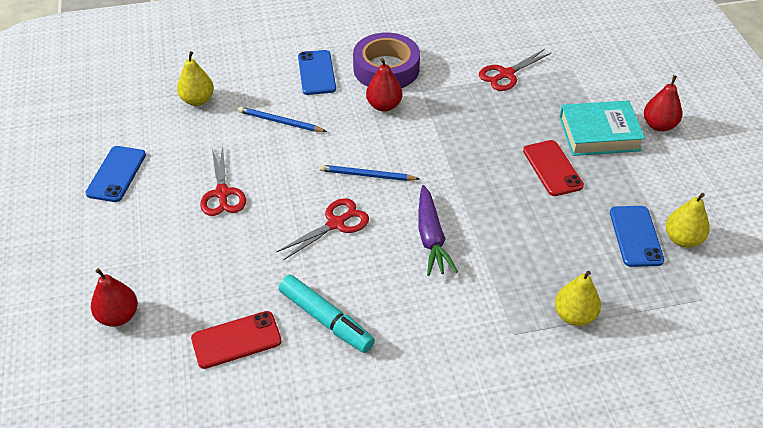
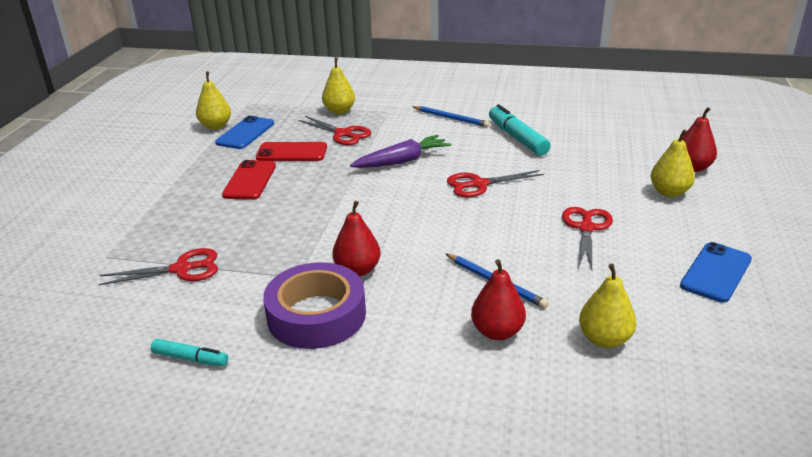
camera: 155 degrees left, 15 degrees down
red phone [191,311,282,369] -> red phone moved to [256,142,327,161]
blue phone [298,50,336,95] -> none
blue pencil [320,165,419,181] -> blue pencil moved to [412,106,490,127]
purple carrot [419,185,458,276] -> purple carrot turned 45 degrees clockwise [350,135,451,168]
turquoise book [559,100,645,156] -> none
red pear [644,75,682,132] -> red pear moved to [471,259,526,340]
none -> turquoise marker [151,339,228,366]
none -> red scissors [298,116,371,145]
none -> yellow pear [651,130,695,197]

